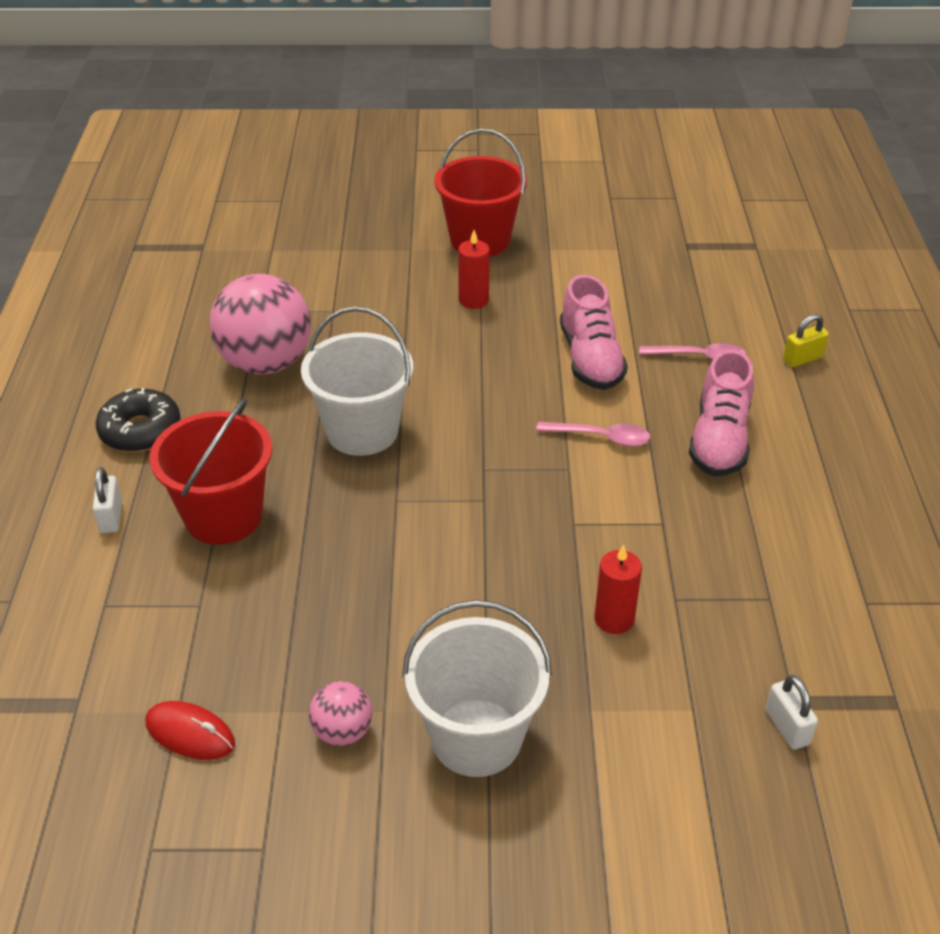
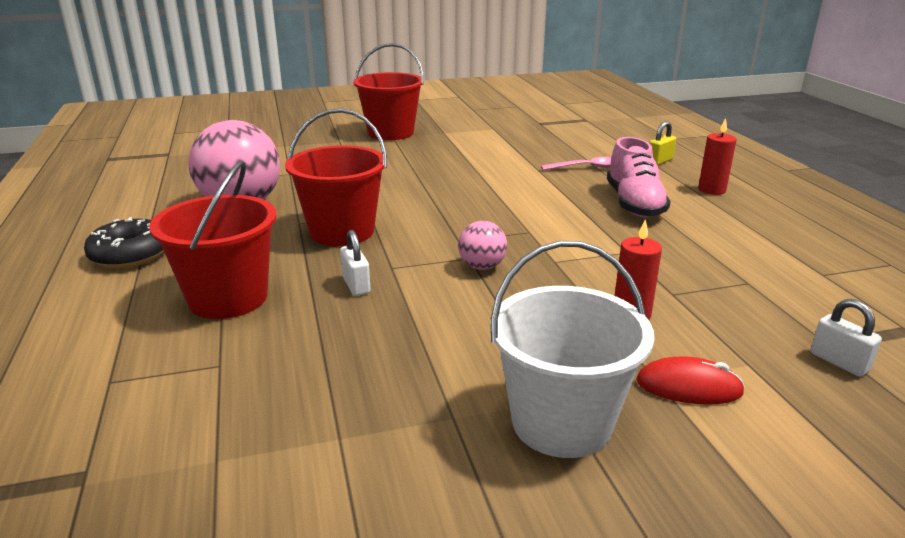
camera: 15 degrees left, 15 degrees down
white padlock [93,467,122,533] -> white padlock moved to [340,230,370,296]
red mouse [146,701,235,760] -> red mouse moved to [636,356,745,405]
white bucket [301,307,413,456] -> red bucket [285,108,387,246]
pink ball [309,681,372,746] -> pink ball moved to [458,221,507,270]
red candle [458,230,490,309] -> red candle moved to [698,118,737,195]
pink spoon [536,422,650,447] -> none
pink shoe [560,275,628,390] -> none

